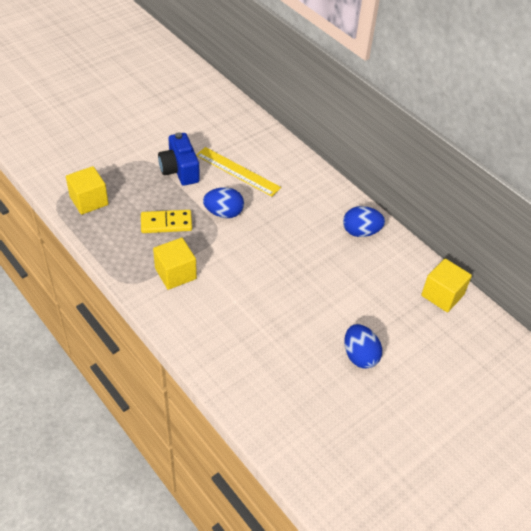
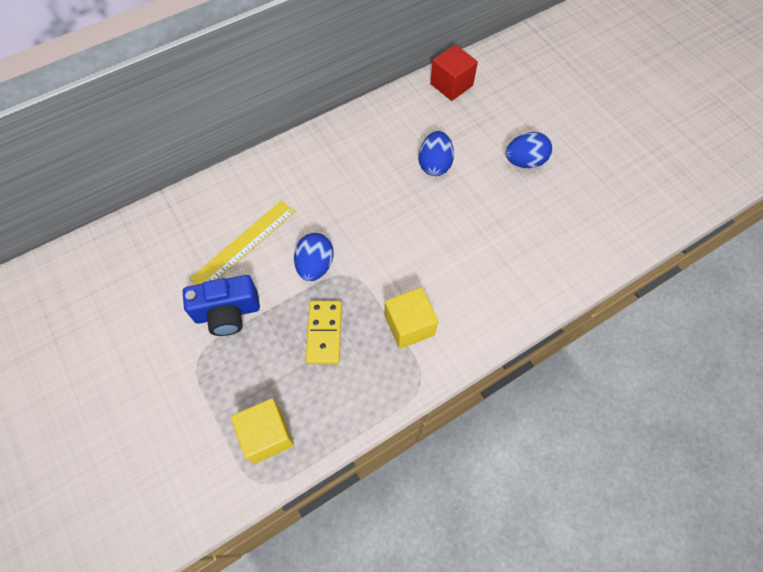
camera: 80 degrees left, 15 degrees up
blue egg [343,206,385,237] -> blue egg moved to [418,131,454,176]
yellow cube [421,258,472,312] -> red cube [430,45,478,101]

